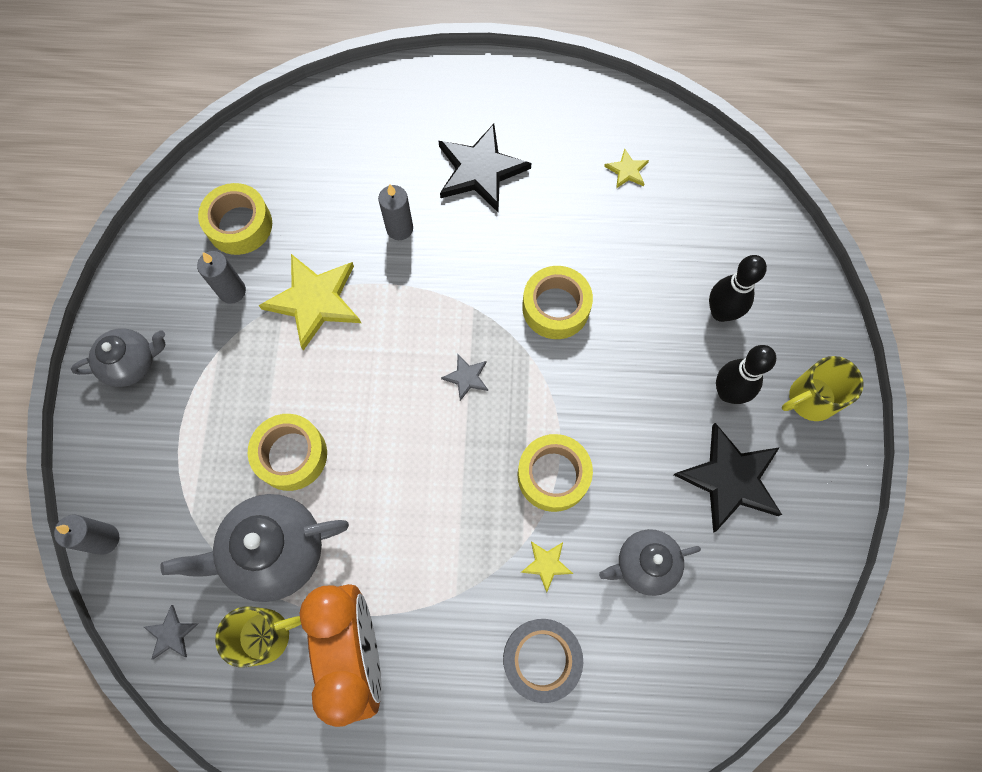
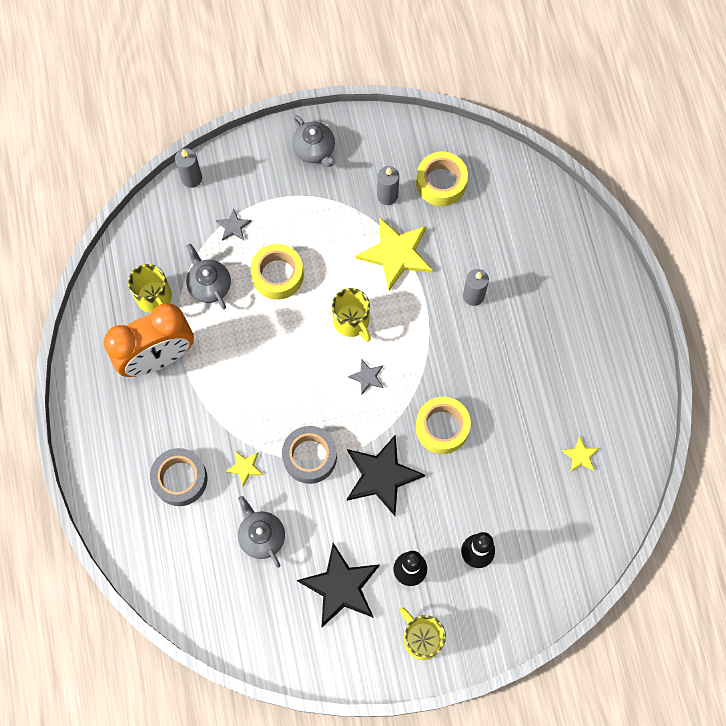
camera: 75 degrees right, 0 degrees up
grey star [144,605,199,659] -> grey star moved to [216,209,252,241]
grey teapot [160,494,349,602] -> grey teapot [186,243,231,310], size x0.62
black star [439,124,532,212] -> black star moved to [347,434,425,516]
yellow tape [518,434,593,512] -> grey tape [282,426,337,484]
none -> yellow mug [332,288,371,342]

